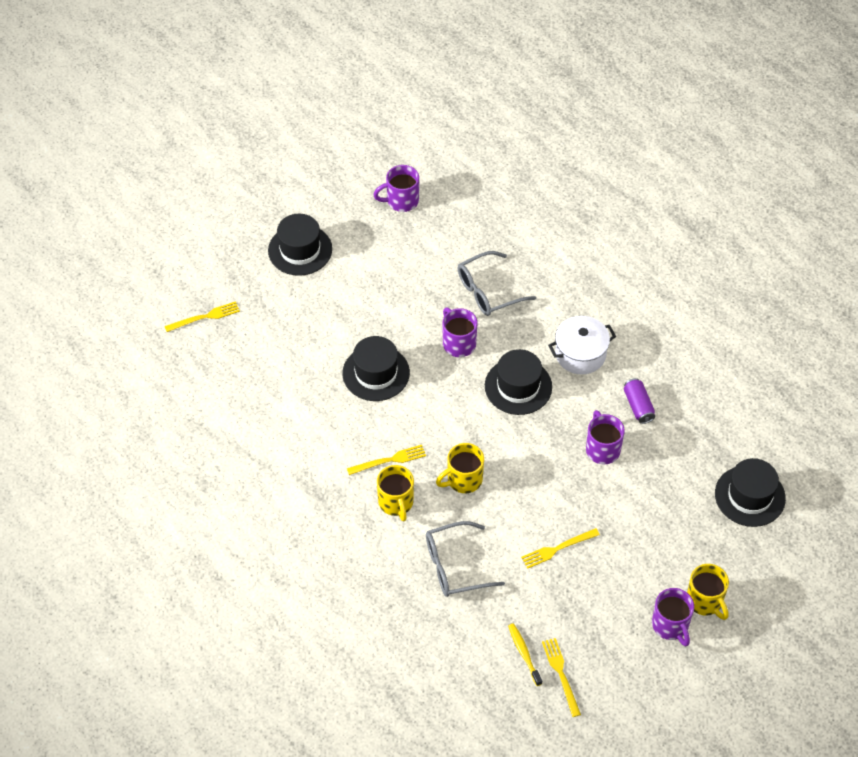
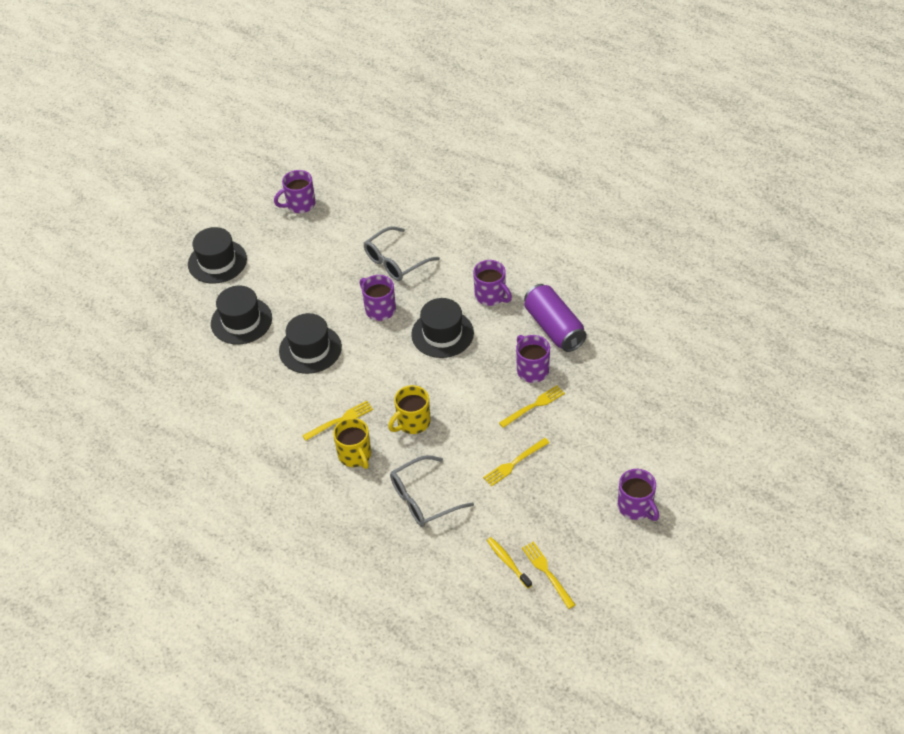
camera: 10 degrees left, 5 degrees down
yellow fork [165,301,240,332] -> yellow fork moved to [499,385,565,428]
white pot [548,316,616,375] -> purple mug [473,260,512,306]
purple can [624,378,655,424] -> purple can [524,284,587,352], size x1.79
yellow mug [687,564,729,620] -> none
black hat [715,458,786,527] -> black hat moved to [211,286,272,345]

